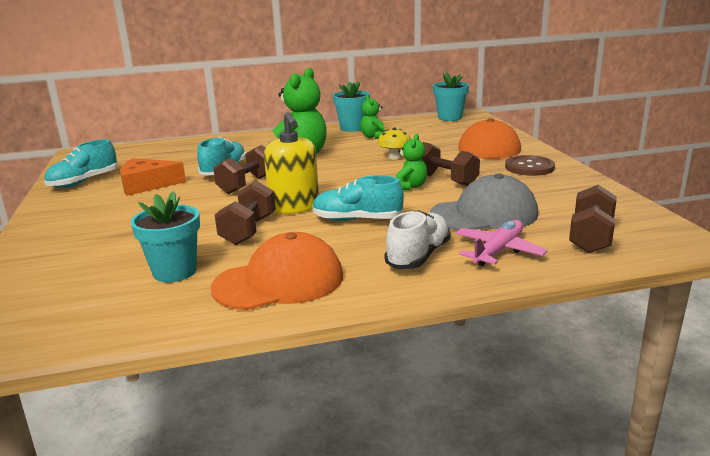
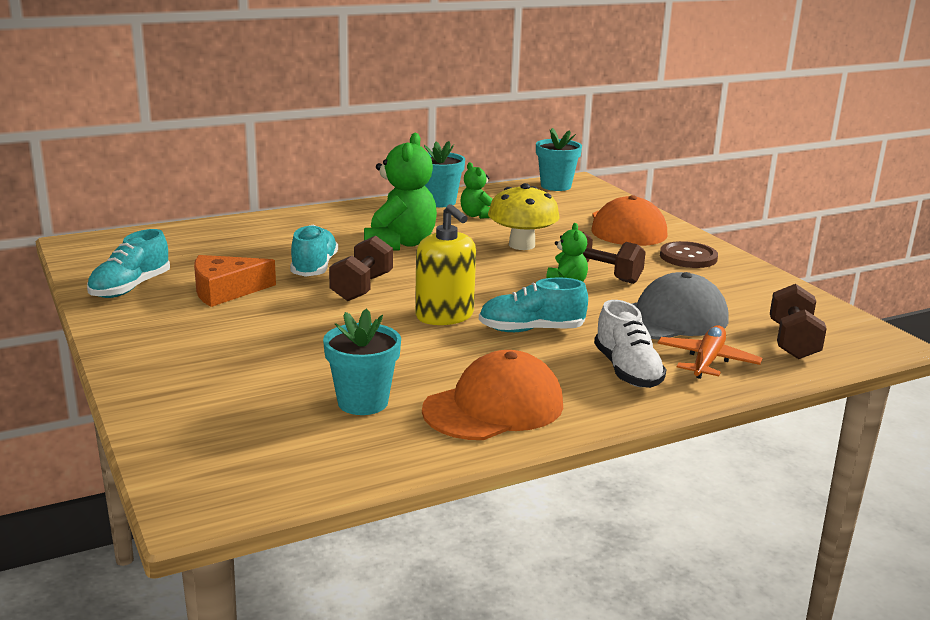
camera: 15 degrees left, 0 degrees up
brown dumbbell [215,181,276,245] -> none
yellow mushroom [378,128,411,160] -> yellow mushroom [488,183,560,250], size x1.67
white shoe [385,210,451,269] -> white shoe turned 150 degrees clockwise [594,300,666,388]
pink plane [455,220,548,266] -> orange plane [657,325,762,379]

